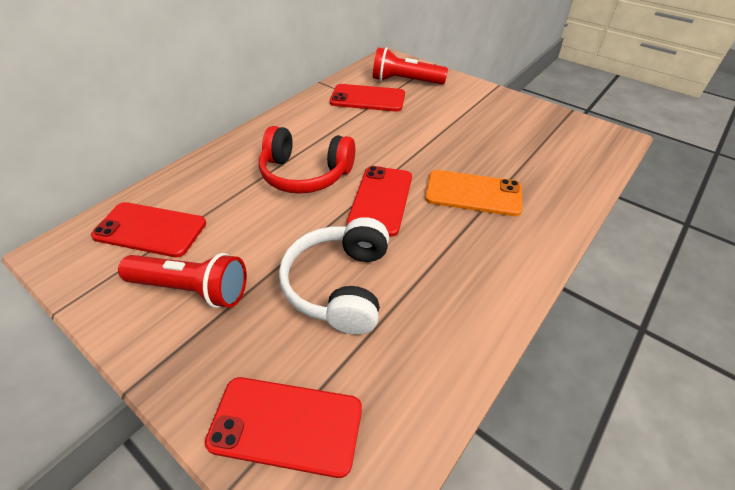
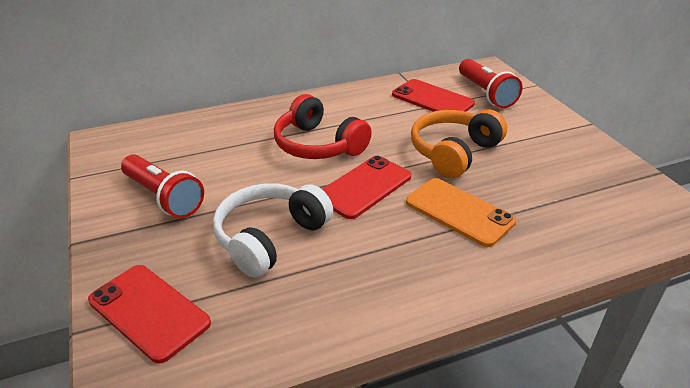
camera: 30 degrees right, 10 degrees down
red phone [91,202,206,257] -> none
red flashlight [373,47,448,84] -> red flashlight turned 150 degrees counterclockwise [459,59,522,108]
none -> orange headphones [411,110,507,178]

